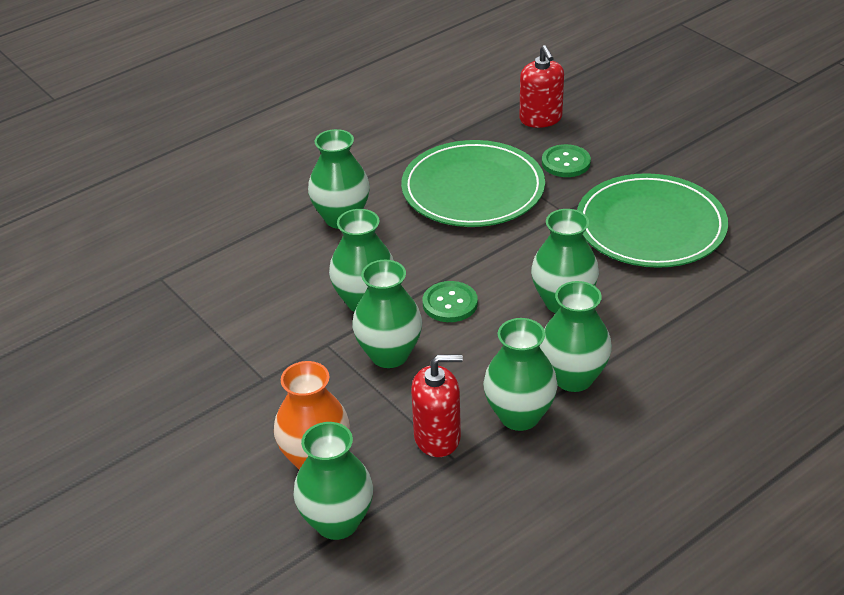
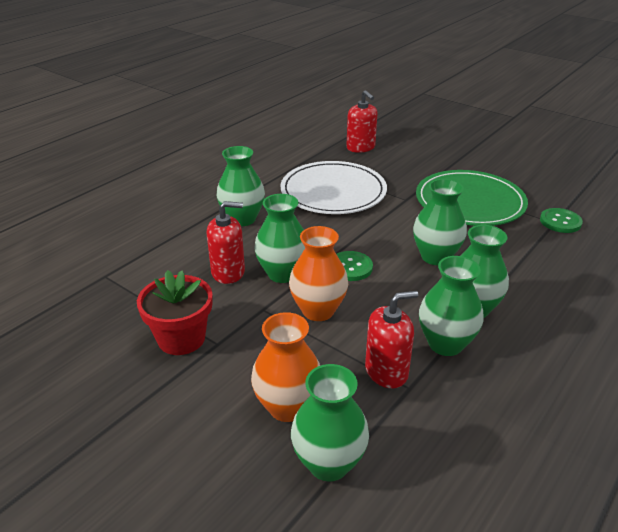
camera: 15 degrees left, 5 degrees down
green vase [352,260,422,368] -> orange vase [289,226,348,321]
green plate [401,140,545,227] -> white plate [281,161,387,214]
green button [542,144,591,177] -> green button moved to [540,208,583,233]
none -> red flower pot [137,270,213,355]
none -> red soap dispenser [207,201,245,284]

